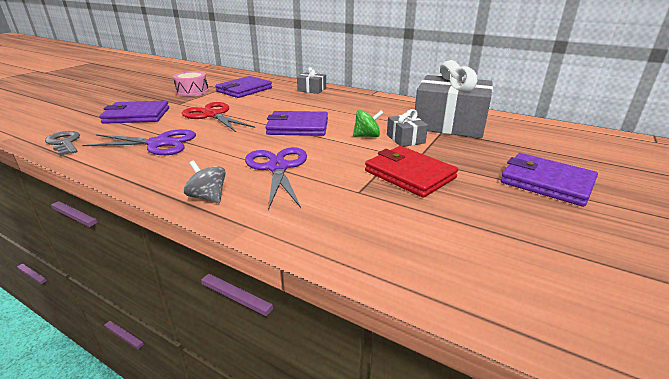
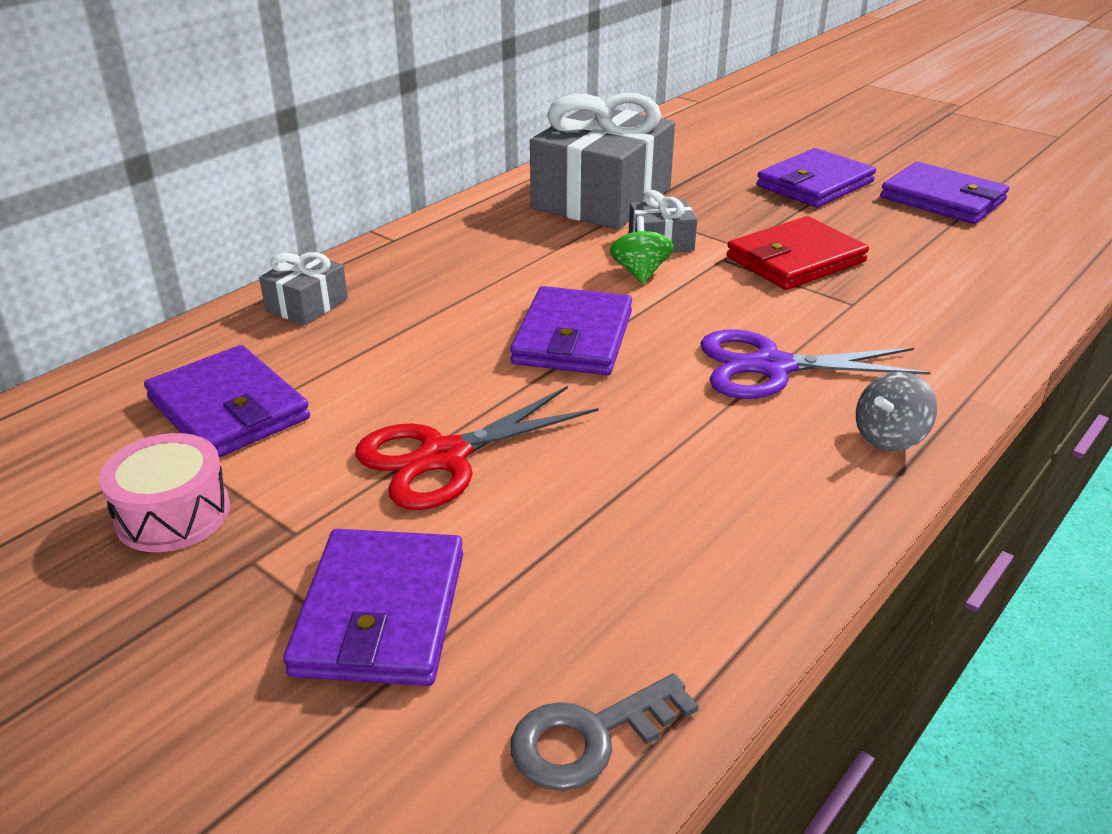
camera: 80 degrees left, 5 degrees up
purple scissors [82,129,196,155] -> none
none -> purple wallet [880,162,1009,224]

